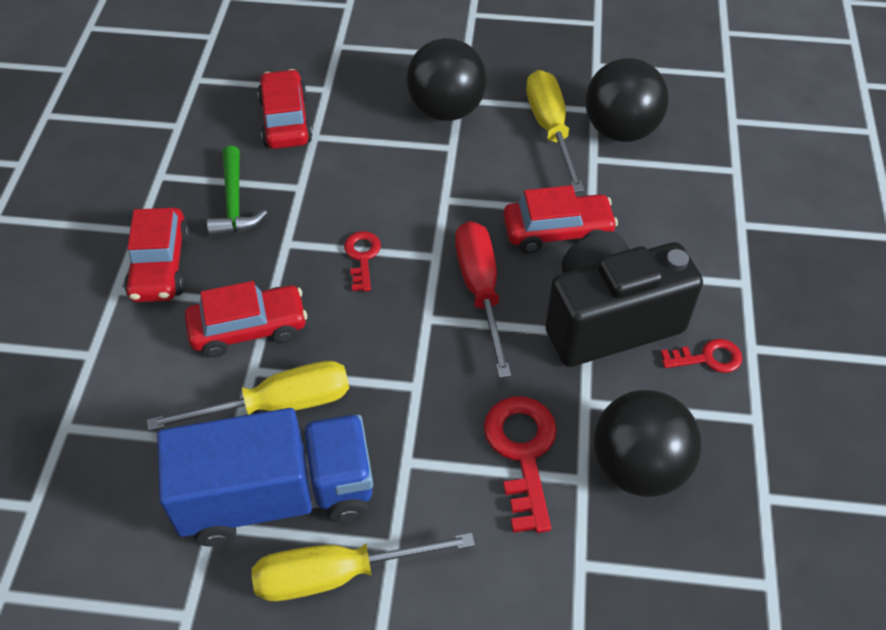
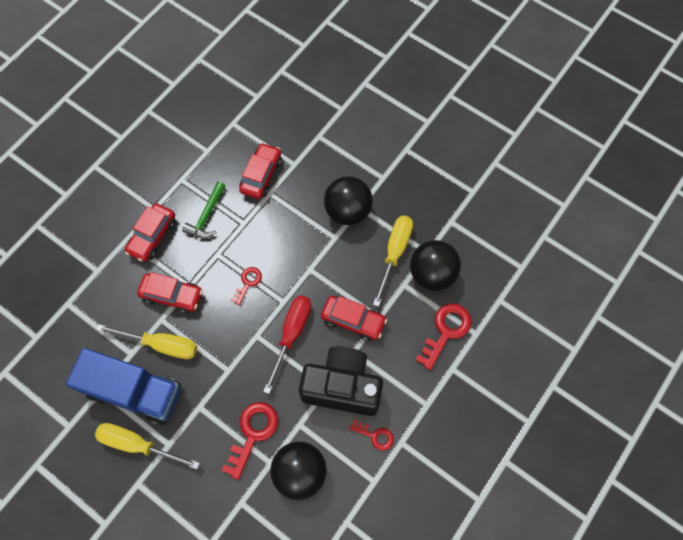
camera: 30 degrees right, 15 degrees up
none -> red key [416,304,472,370]

